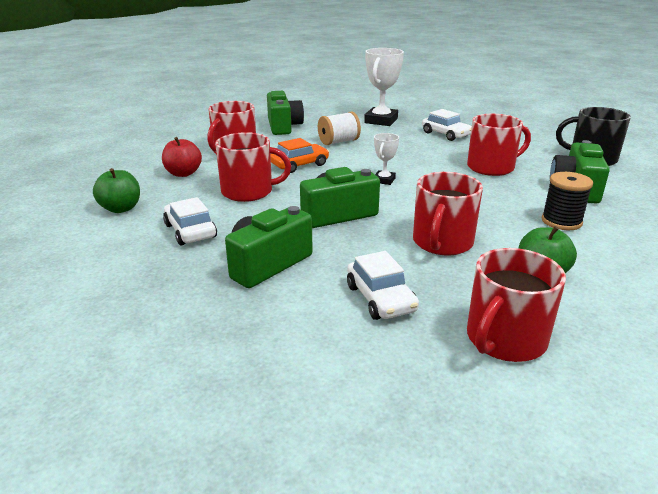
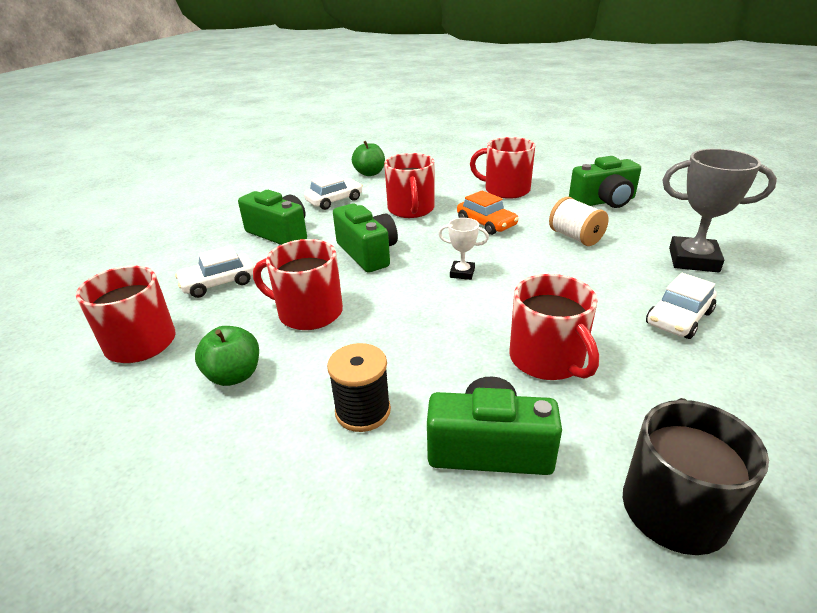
camera: 85 degrees right, 5 degrees up
red apple [162,137,202,177] -> none
white trophy [364,48,404,126] -> grey trophy [662,149,777,272]

